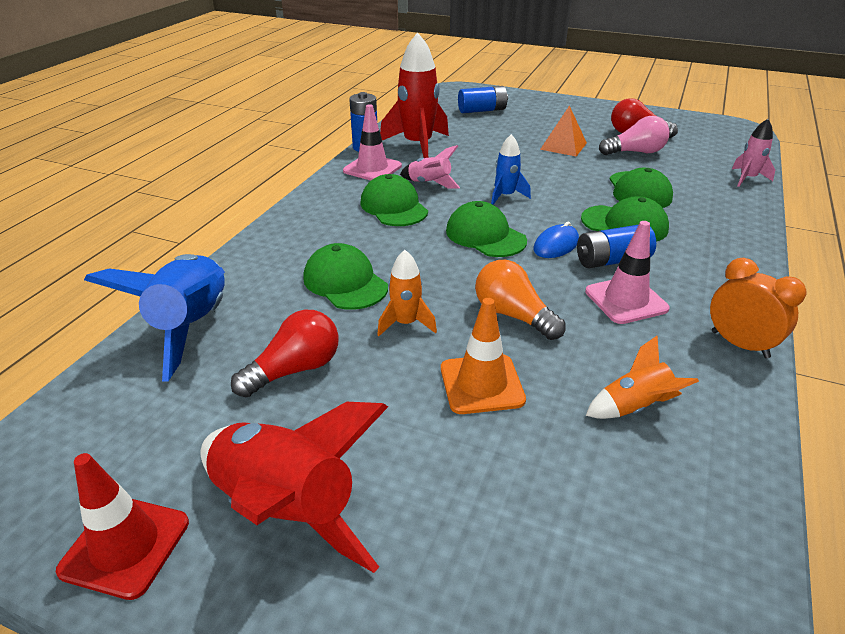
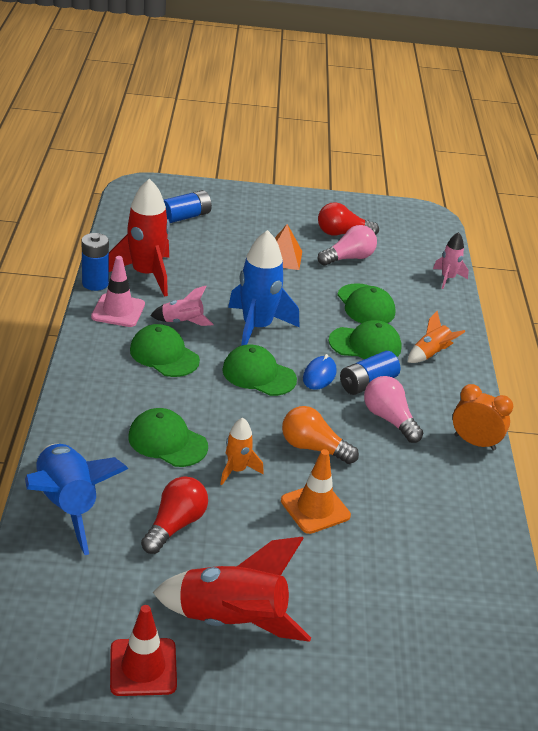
camera: 25 degrees left, 0 degrees up
blue rocket [491,134,531,205] -> blue rocket [228,230,299,346], size x1.91
pink traffic cone [585,221,670,324] -> pink light bulb [364,376,423,443]
orange rocket [586,335,699,419] -> orange rocket moved to [407,311,466,363]

